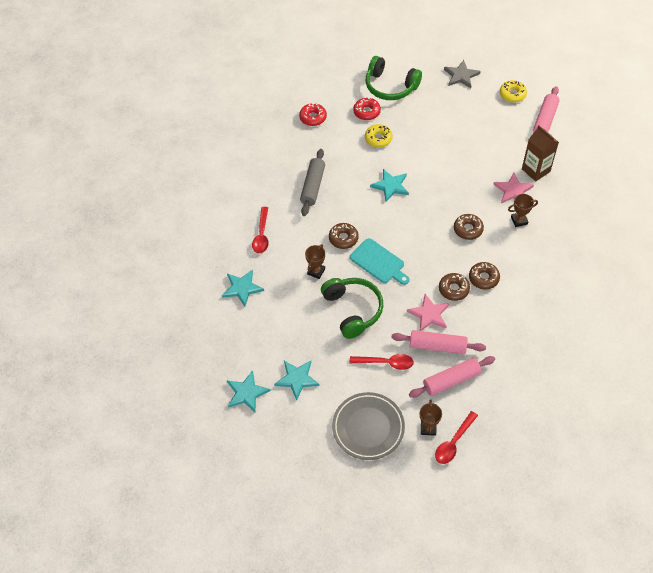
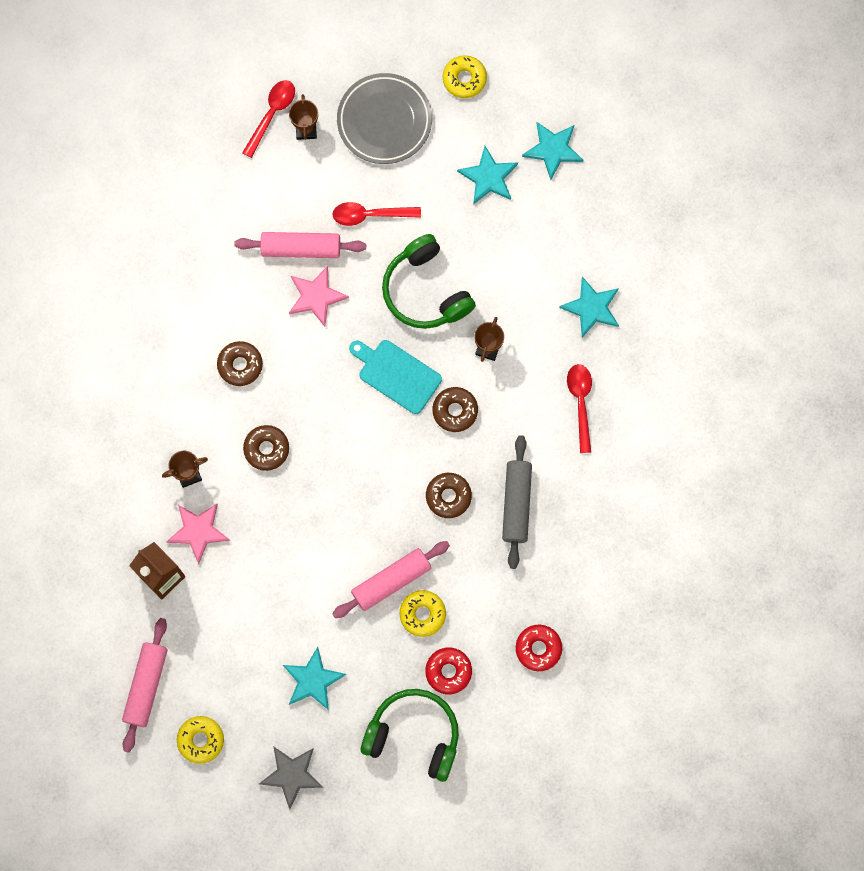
camera: 170 degrees right, 20 degrees up
turquoise star [370,169,409,202] -> turquoise star moved to [283,647,346,710]
pink rolling pin [409,356,495,398] -> pink rolling pin moved to [332,541,450,618]
brown donut [439,273,470,301] -> brown donut moved to [426,473,472,518]
none -> yellow donut [443,55,487,98]

